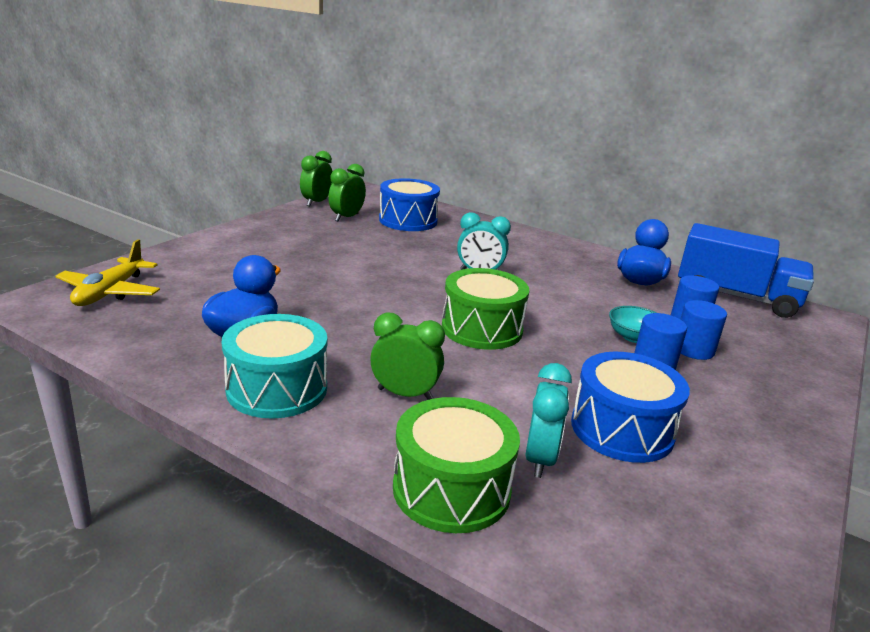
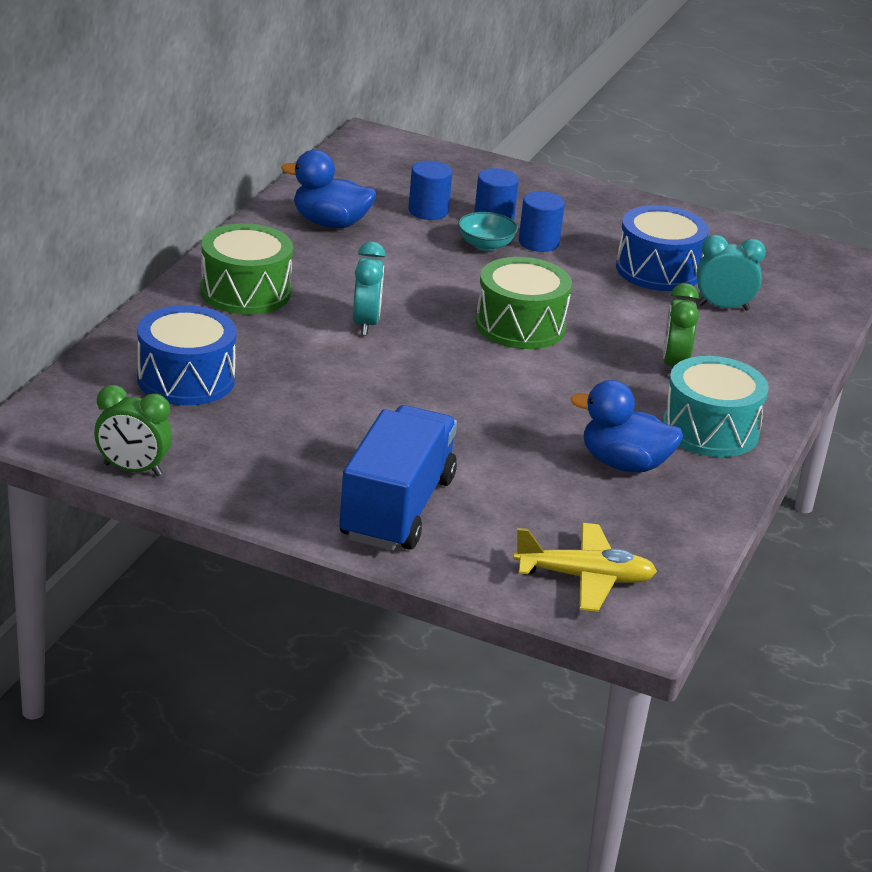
camera: 100 degrees left, 5 degrees up
green clock [328,164,366,222] -> none
green drum [393,397,520,533] -> green drum moved to [200,223,293,314]
blue truck [678,223,814,318] -> blue truck moved to [339,405,457,551]

